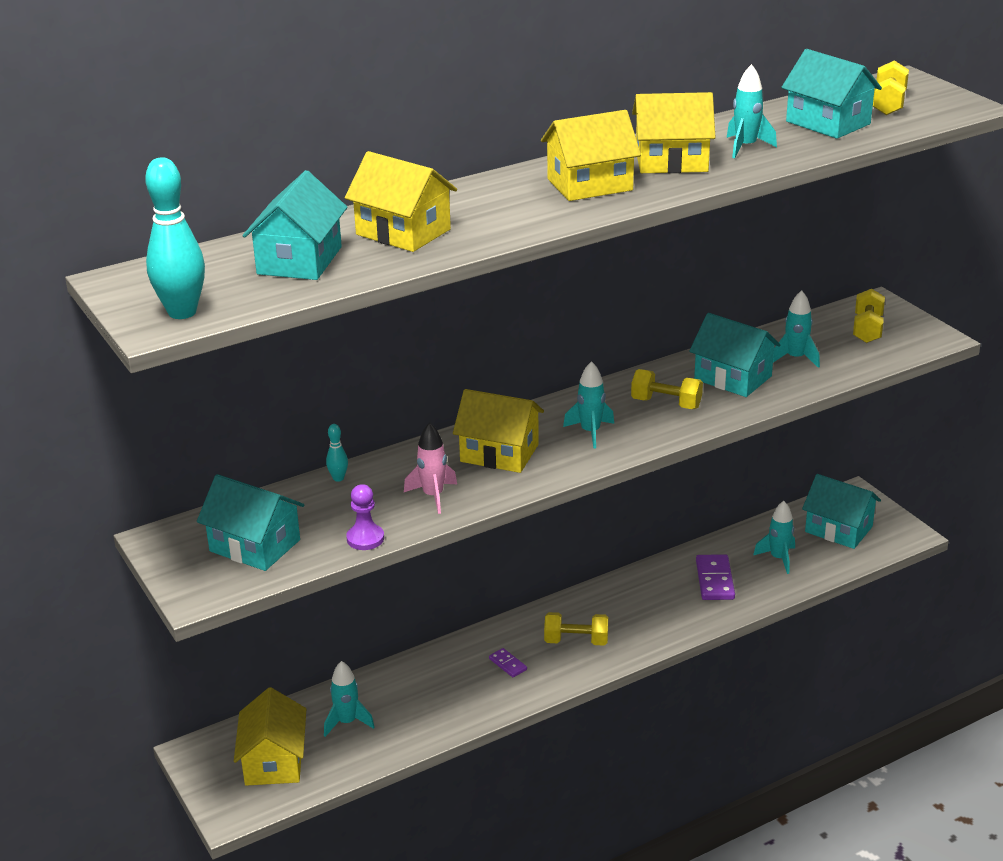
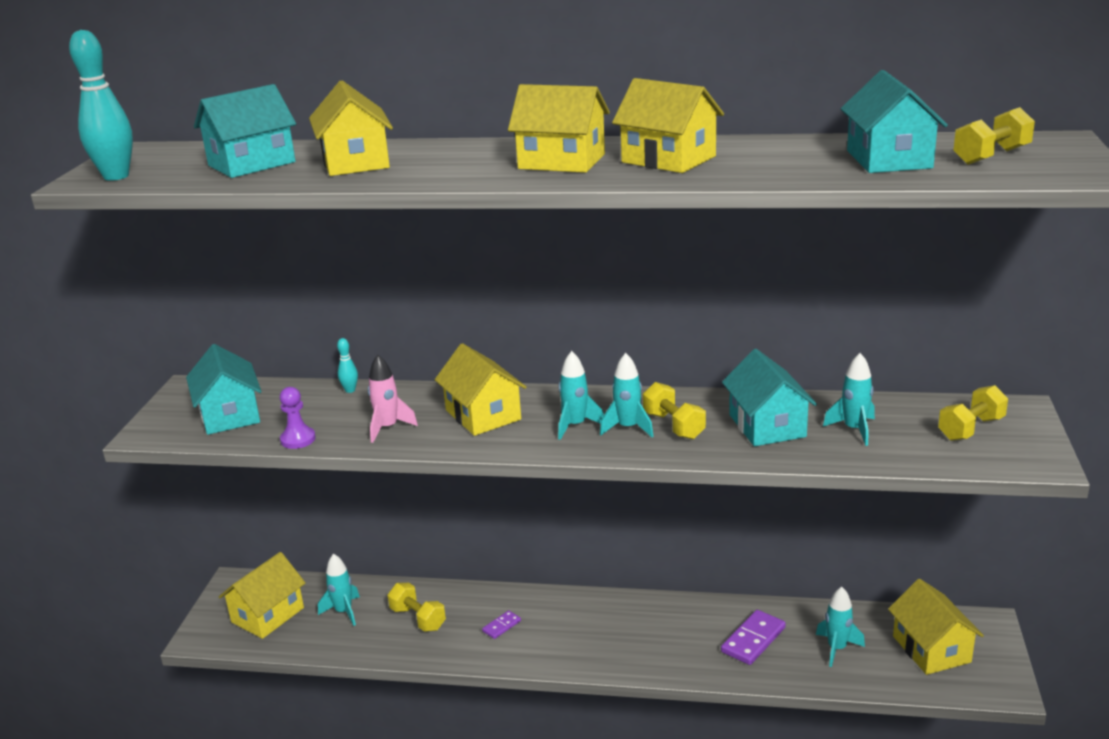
camera: 40 degrees right, 5 degrees down
purple domino [489,648,527,677] -> purple domino turned 45 degrees clockwise [482,610,521,639]
yellow dumbbell [544,612,608,646] -> yellow dumbbell moved to [388,583,446,632]
turquoise rocket [727,64,777,158] -> turquoise rocket moved to [600,353,654,437]
turquoise house [802,474,881,549] -> yellow house [888,579,984,675]

